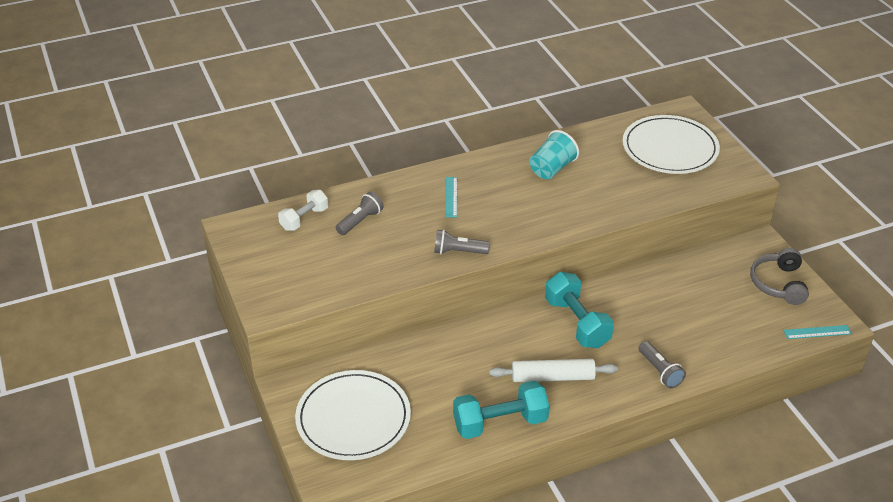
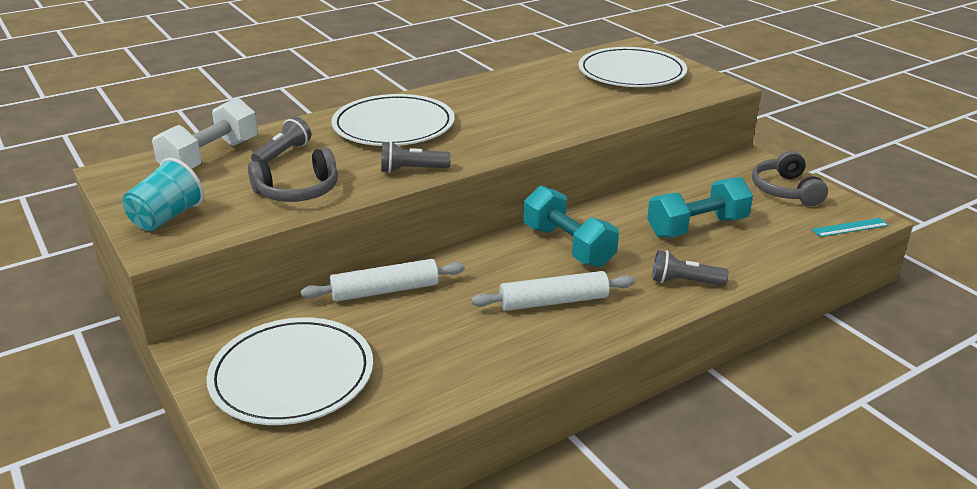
camera: 10 degrees left, 10 degrees down
white dumbbell [278,190,328,231] -> white dumbbell [152,98,258,169], size x1.58
turquoise ruler [445,177,457,217] -> white plate [331,94,455,146]
turquoise dumbbell [453,381,549,439] -> turquoise dumbbell moved to [647,177,753,238]
turquoise cup [530,130,579,179] -> turquoise cup moved to [122,158,204,231]
grey flashlight [639,341,686,388] -> grey flashlight turned 135 degrees clockwise [652,250,729,286]
none -> grey headphones [248,148,338,202]
none -> white rolling pin [301,259,465,302]

